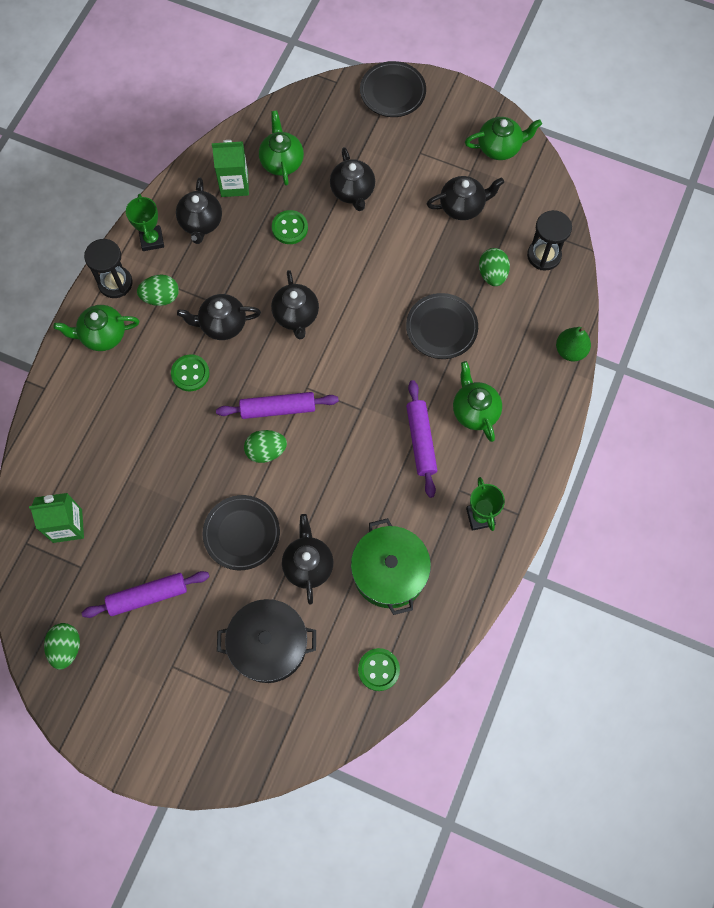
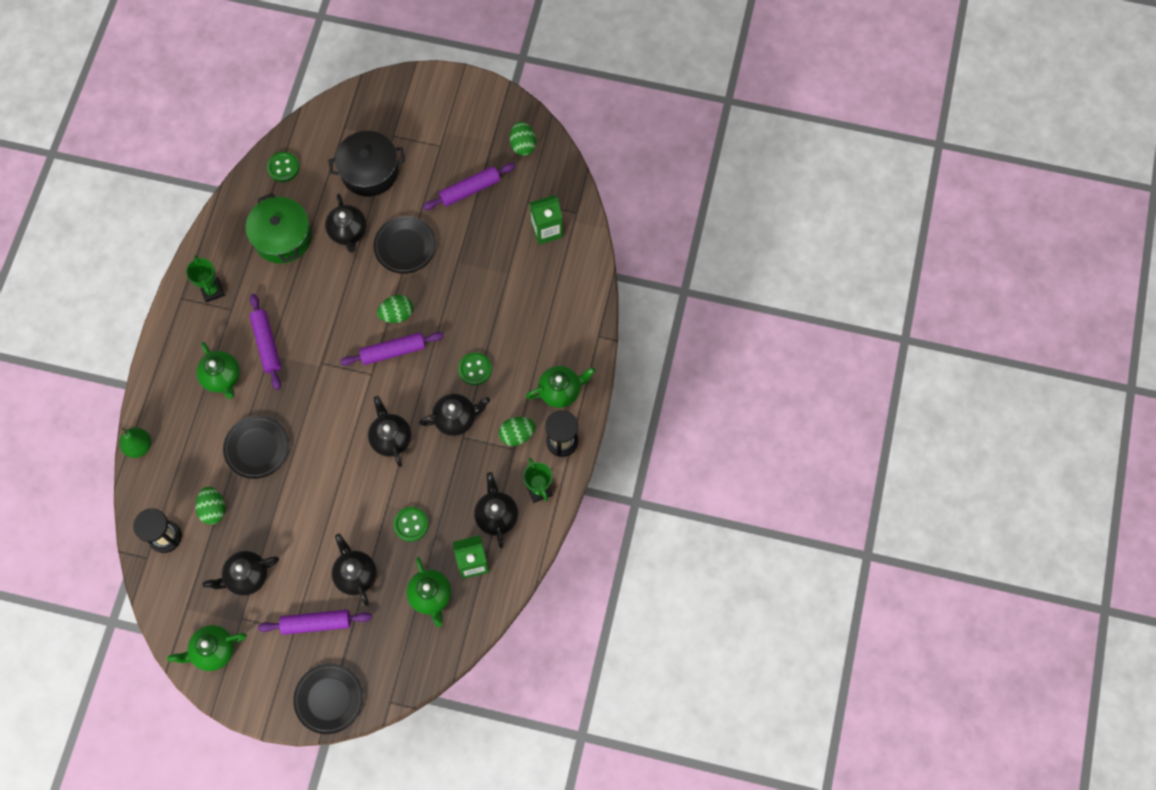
camera: 170 degrees right, 0 degrees up
none -> purple rolling pin [258,610,372,635]

